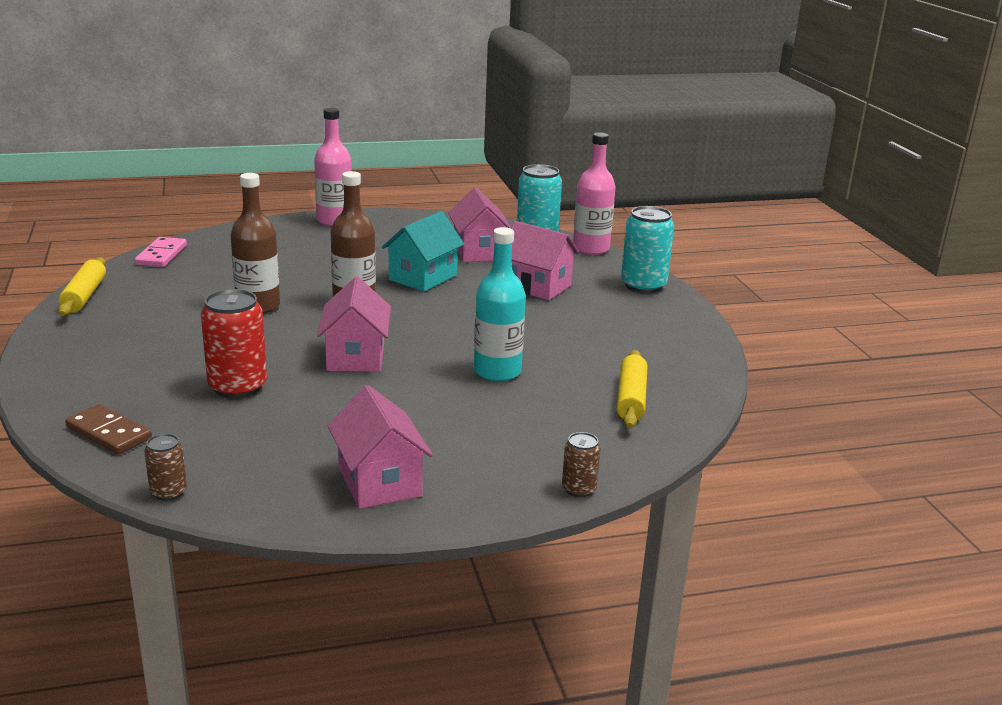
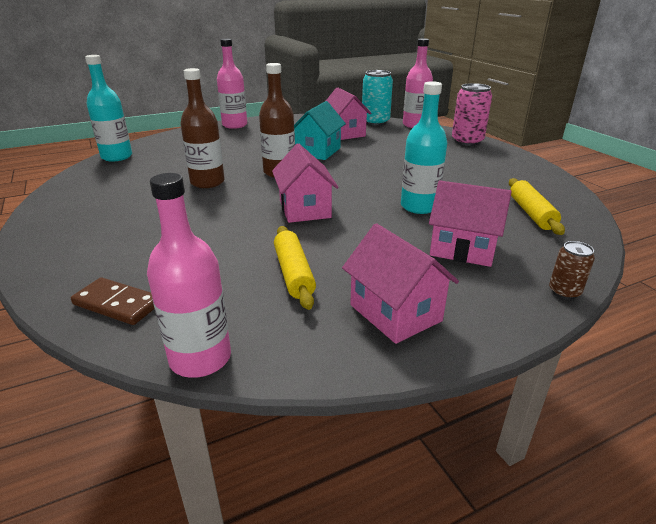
camera: 10 degrees left, 5 degrees up
yellow rolling pin [58,257,106,316] -> yellow rolling pin moved to [274,226,316,310]
pink domino [135,237,187,267] -> turquoise bottle [85,55,132,161]
brown can [144,433,187,501] -> pink bottle [147,173,231,378]
red can [201,289,267,399] -> none
pink house [511,221,580,300] -> pink house moved to [429,181,512,267]
turquoise can [621,206,674,293] -> pink can [452,83,492,146]

